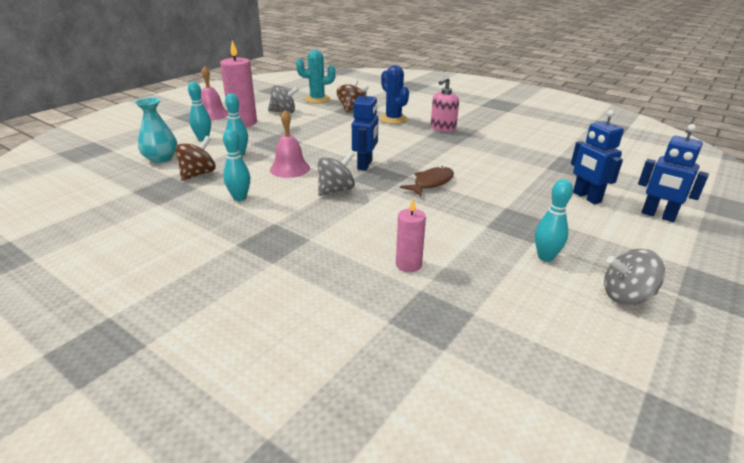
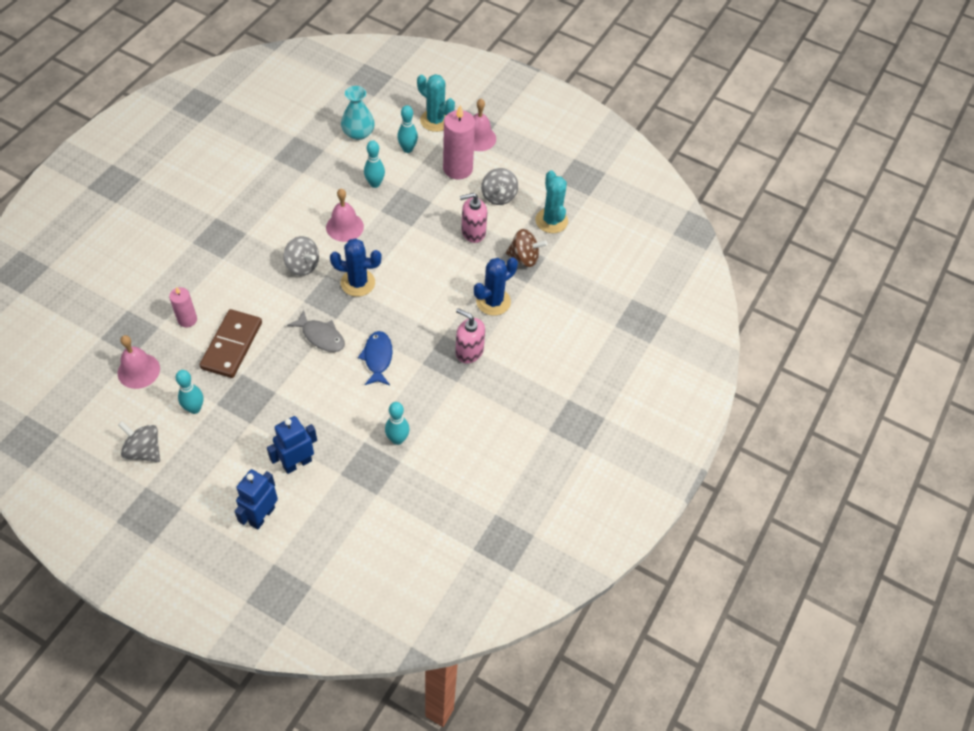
camera: 80 degrees right, 25 degrees up
brown spinning top [176,136,216,181] -> none
turquoise bowling pin [223,129,250,201] -> turquoise bowling pin moved to [385,402,410,445]
blue robot [352,85,378,171] -> blue cactus [330,238,382,297]
brown fish [400,166,454,196] -> grey fish [287,309,345,352]
grey spinning top [604,249,665,305] -> grey spinning top turned 45 degrees counterclockwise [118,421,160,462]
none -> pink bell [118,335,160,389]
none -> brown domino [200,309,262,378]
none -> blue fish [358,331,393,385]
none -> turquoise cactus [417,74,455,132]
none -> pink soap dispenser [460,193,487,243]

